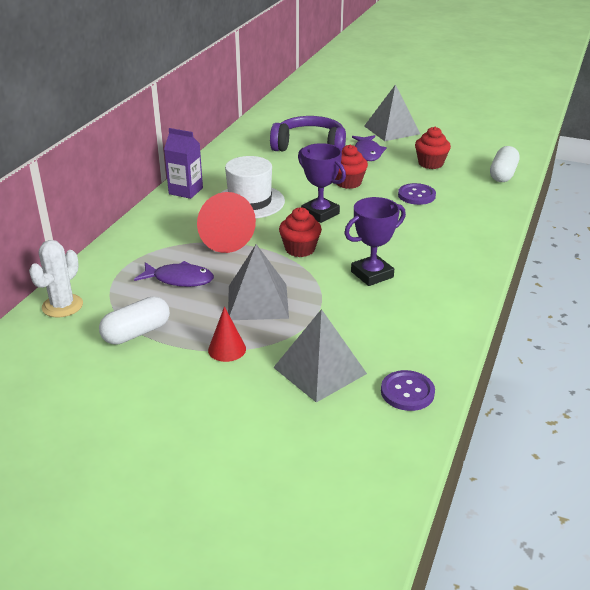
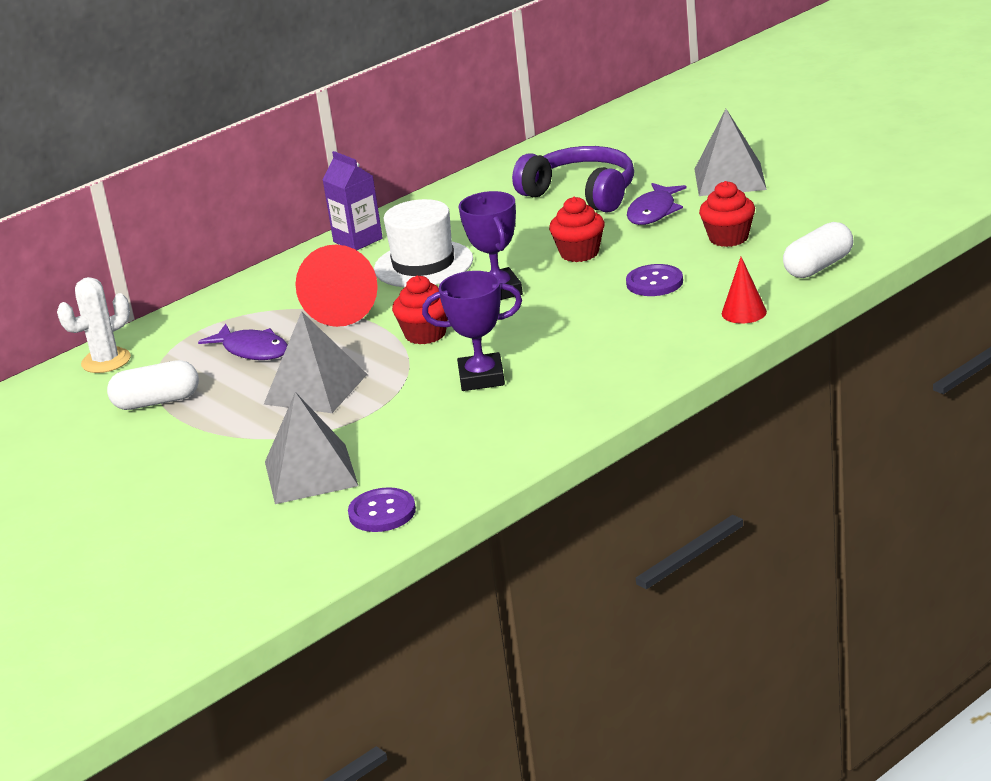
camera: 30 degrees right, 5 degrees down
red cone [208,306,246,362] -> red cone moved to [722,257,767,324]

